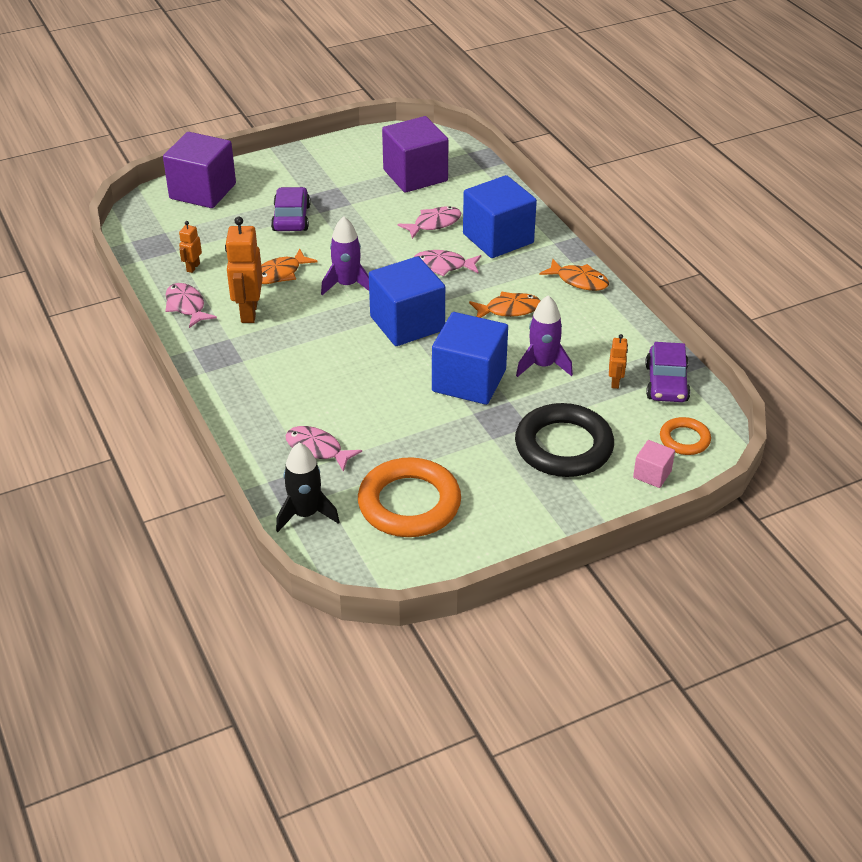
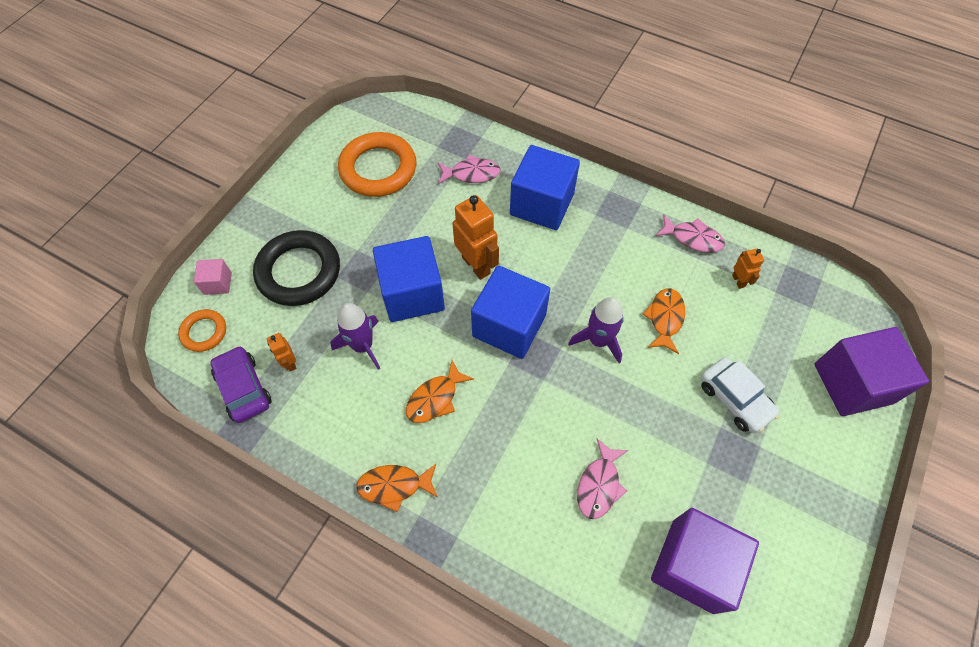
camera: 145 degrees right, 20 degrees up
orange robot [225,216,263,323] -> orange robot moved to [453,195,499,280]
purple car [271,187,311,231] -> white car [701,357,780,433]
black rocket [276,442,340,532] -> none
pink fish [414,250,481,276] -> none
blue cube [463,175,537,258] -> blue cube moved to [510,145,580,230]

